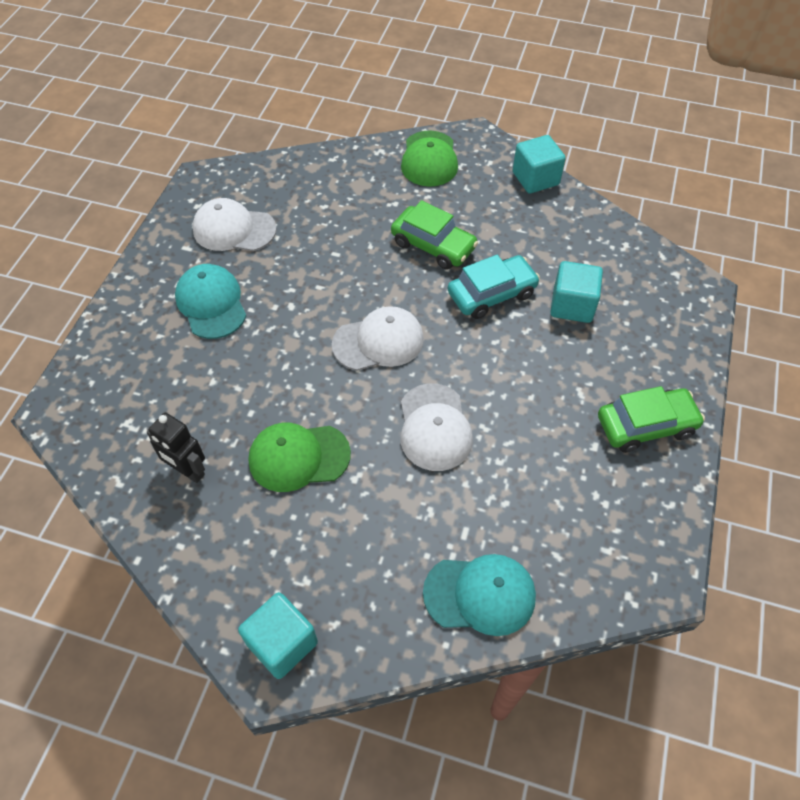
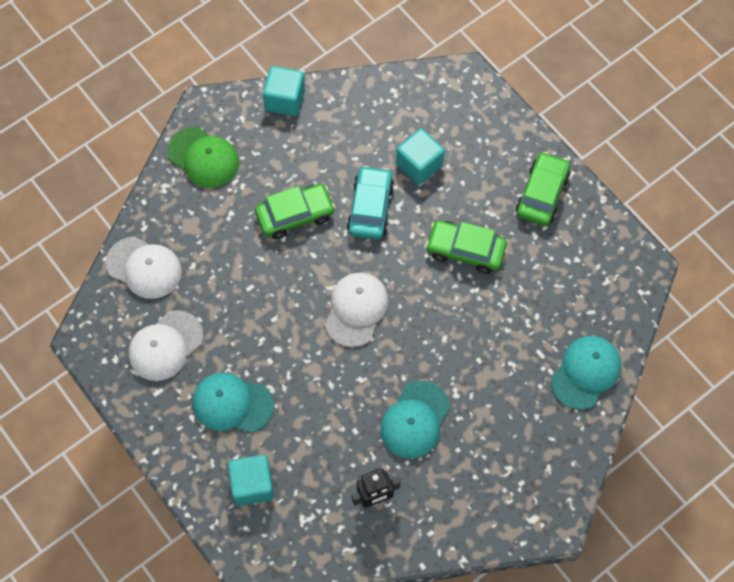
camera: 55 degrees left, 10 degrees up
turquoise cube [238,592,318,679] -> turquoise cube moved to [228,455,274,506]
green cap [248,423,351,492] -> turquoise cap [380,381,450,459]
white cap [401,383,473,471] -> white cap moved to [106,236,182,299]
none -> green car [425,220,507,274]

